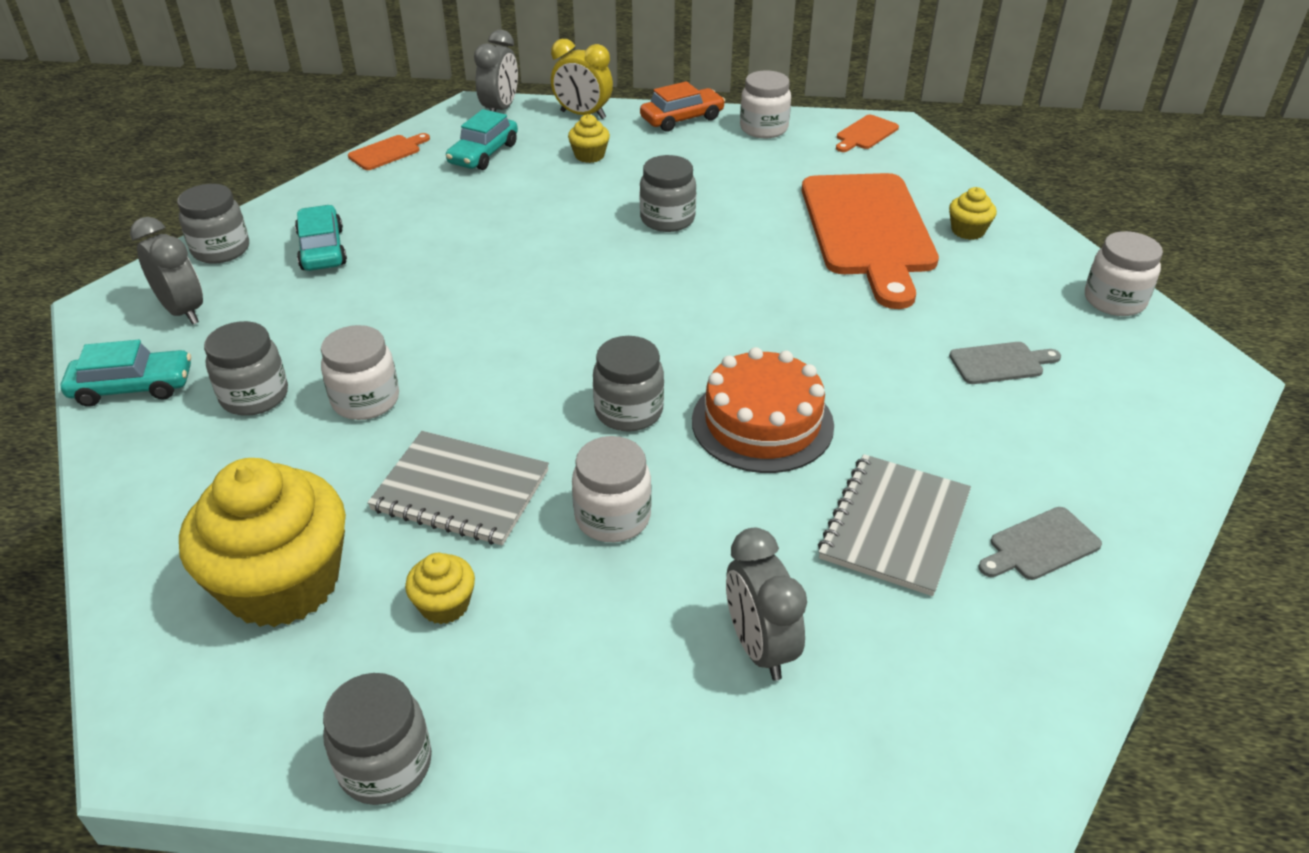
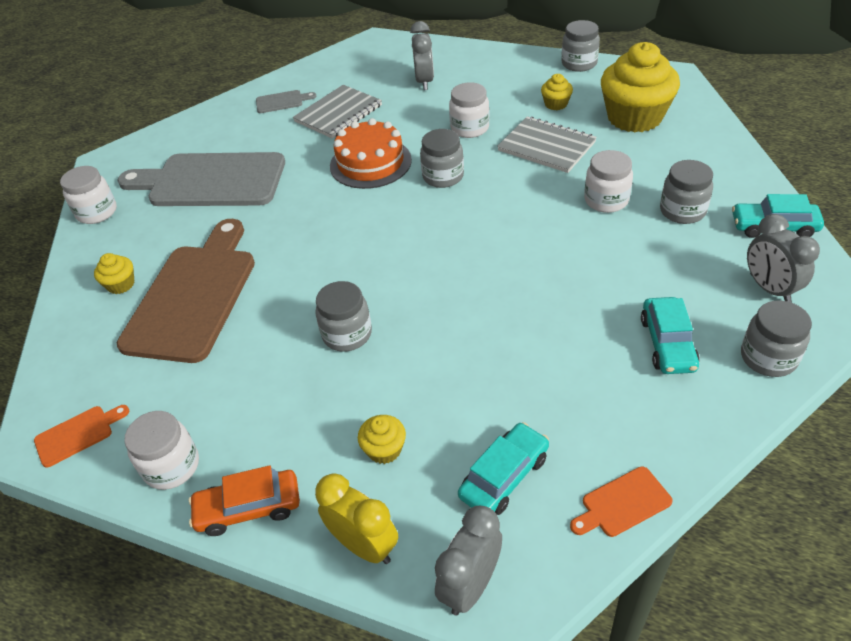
camera: 160 degrees left, 5 degrees up
orange cutting board [802,173,939,309] -> brown cutting board [117,219,255,363]
grey cutting board [949,342,1061,384] -> grey cutting board [117,152,285,206], size x2.46

